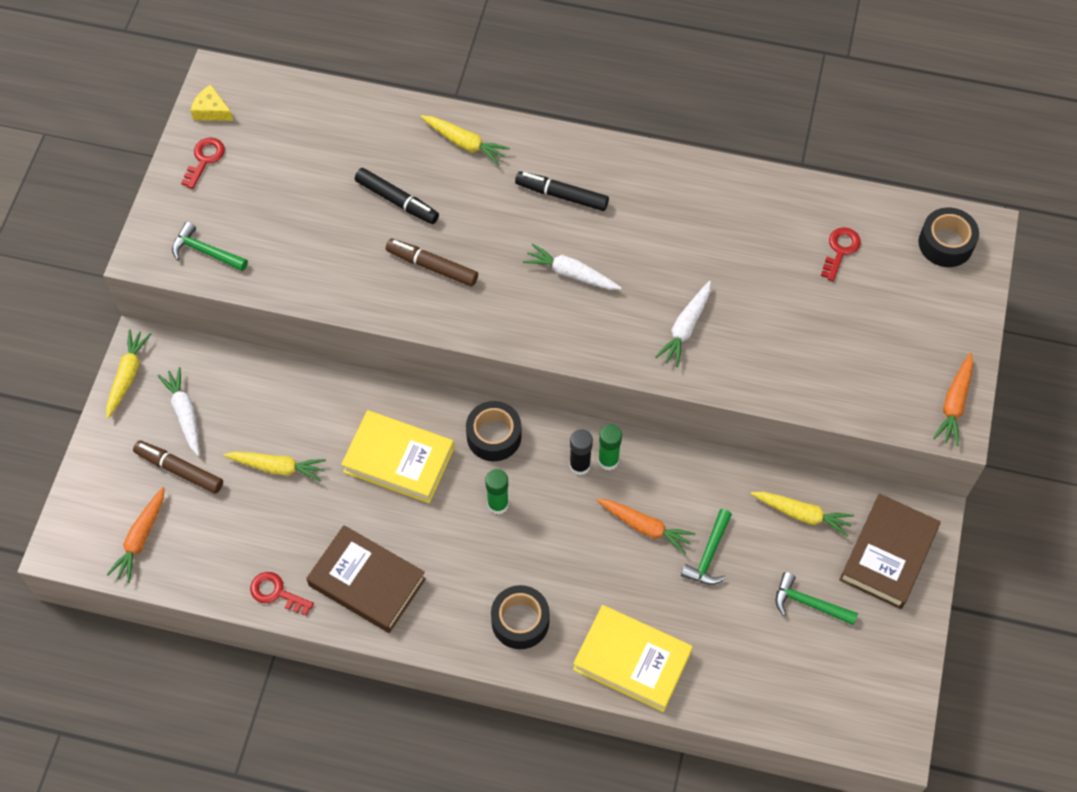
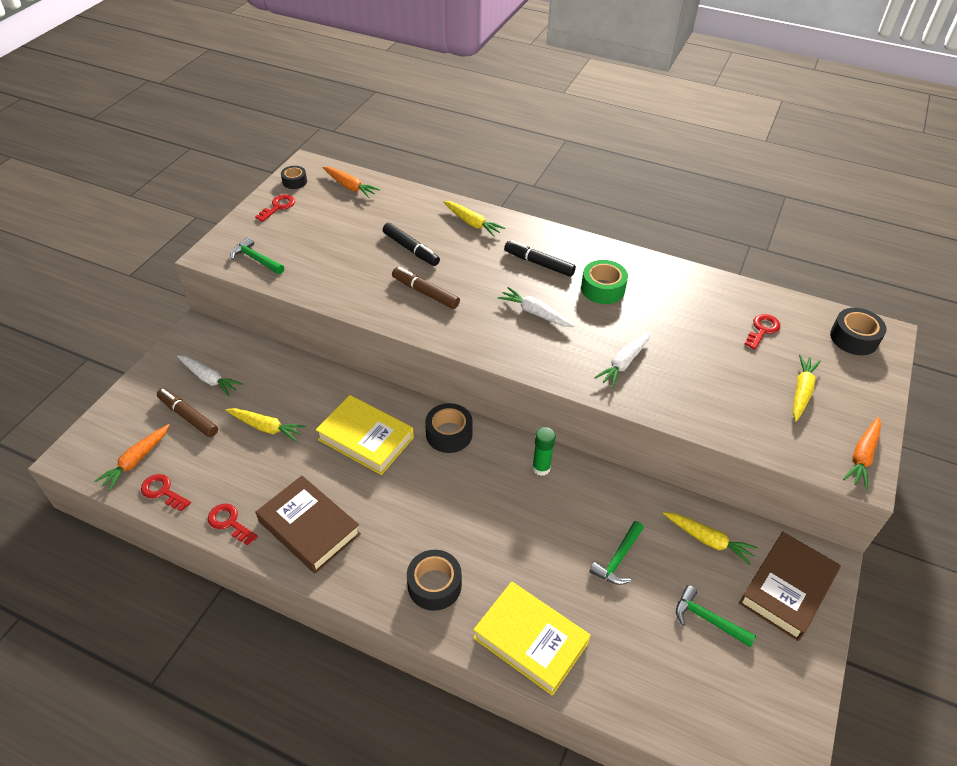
camera: 10 degrees right, 15 degrees down
yellow carrot [106,329,151,419] -> yellow carrot moved to [793,354,821,421]
white carrot [158,367,199,456] -> white carrot turned 135 degrees clockwise [177,355,243,396]
yellow cheese [191,84,233,121] -> black tape [281,166,307,189]
green glue stick [485,469,509,515] -> none
black glue stick [569,429,593,476] -> none
orange carrot [596,499,696,554] -> orange carrot moved to [322,167,380,198]
none -> red key [141,474,191,512]
none -> green tape [581,260,628,304]

